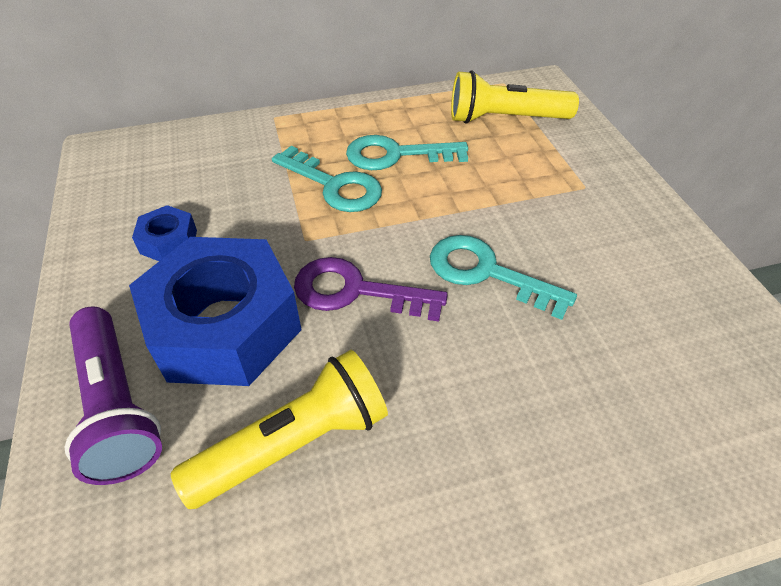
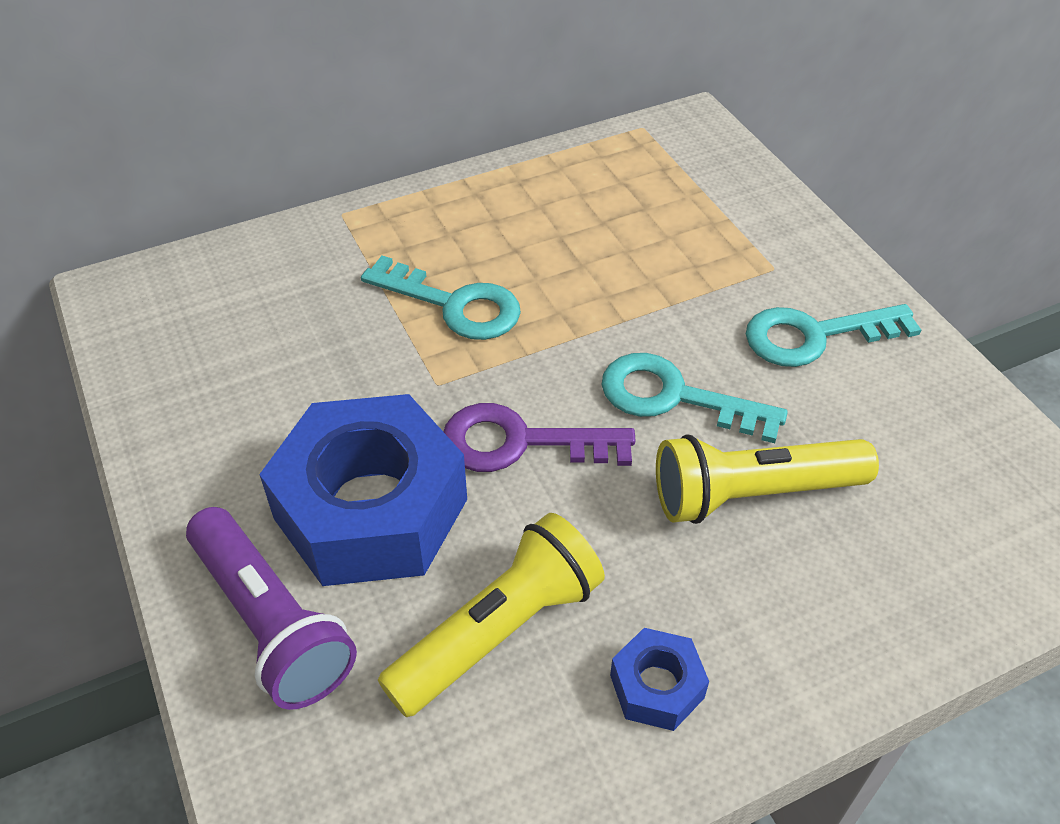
camera: 10 degrees left, 0 degrees up
blue nut [132,205,197,261] -> blue nut moved to [610,628,709,731]
turquoise key [346,135,468,170] -> turquoise key moved to [746,304,921,367]
yellow flashlight [451,70,579,124] -> yellow flashlight moved to [656,434,879,524]

